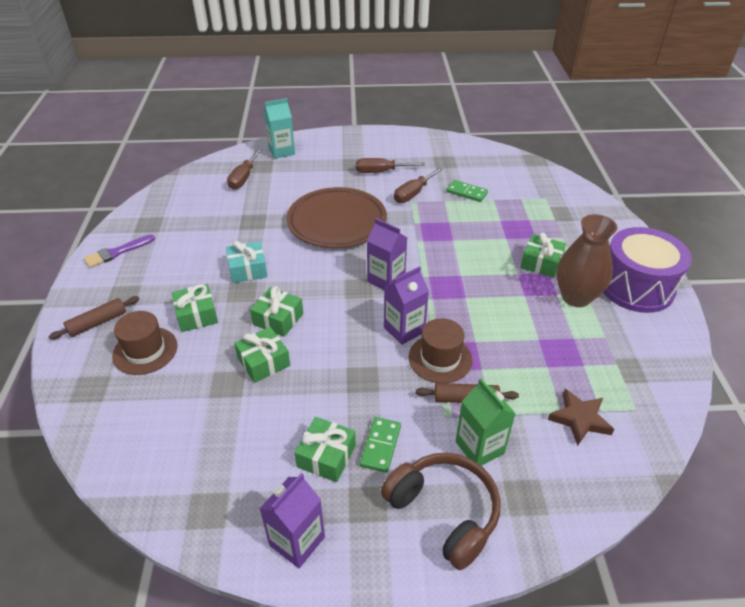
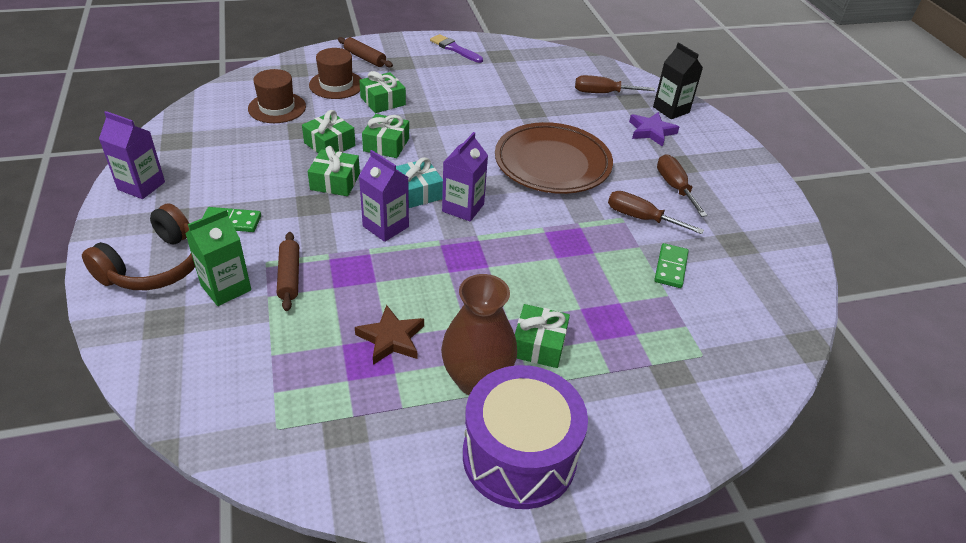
camera: 75 degrees right, 0 degrees up
turquoise gift [226,241,267,283] -> turquoise gift moved to [396,157,443,208]
turquoise carton [264,98,295,159] -> black carton [653,43,703,119]
green gift [294,417,356,482] -> green gift moved to [308,146,360,196]
brown hat [408,318,472,383] -> brown hat moved to [248,69,306,123]
brown star [548,389,614,446] -> brown star moved to [355,305,424,365]
none -> purple star [629,112,679,147]

